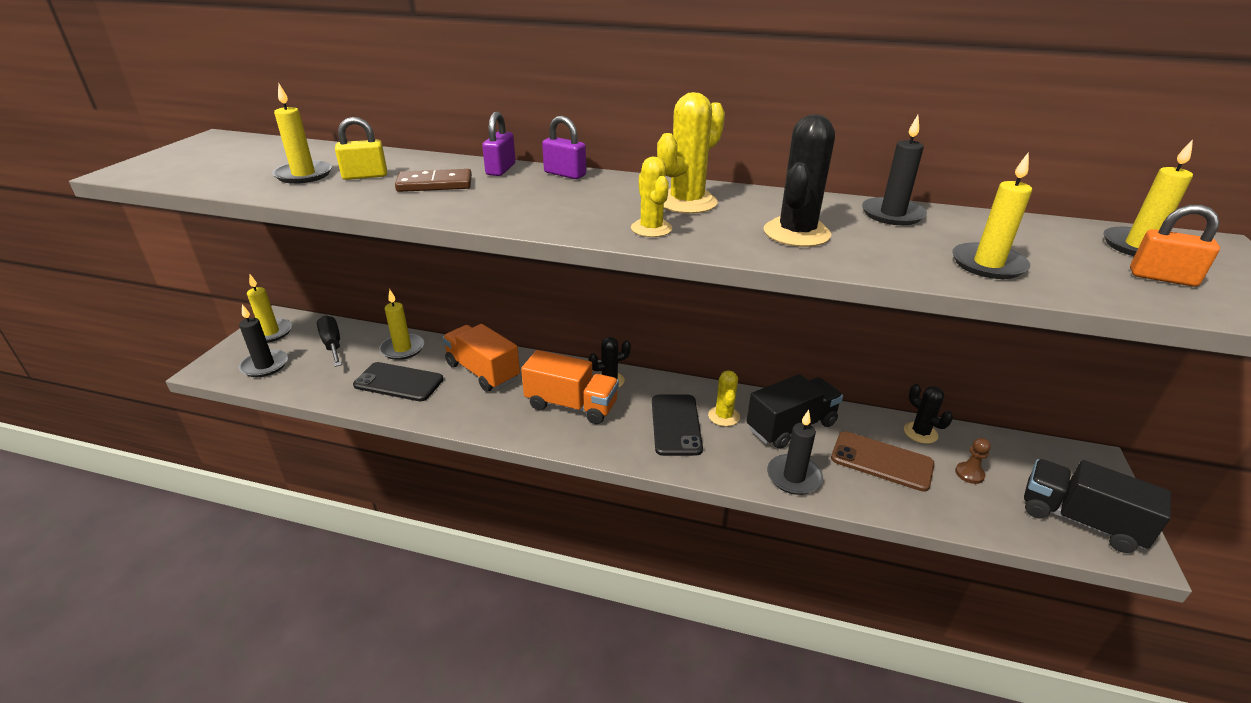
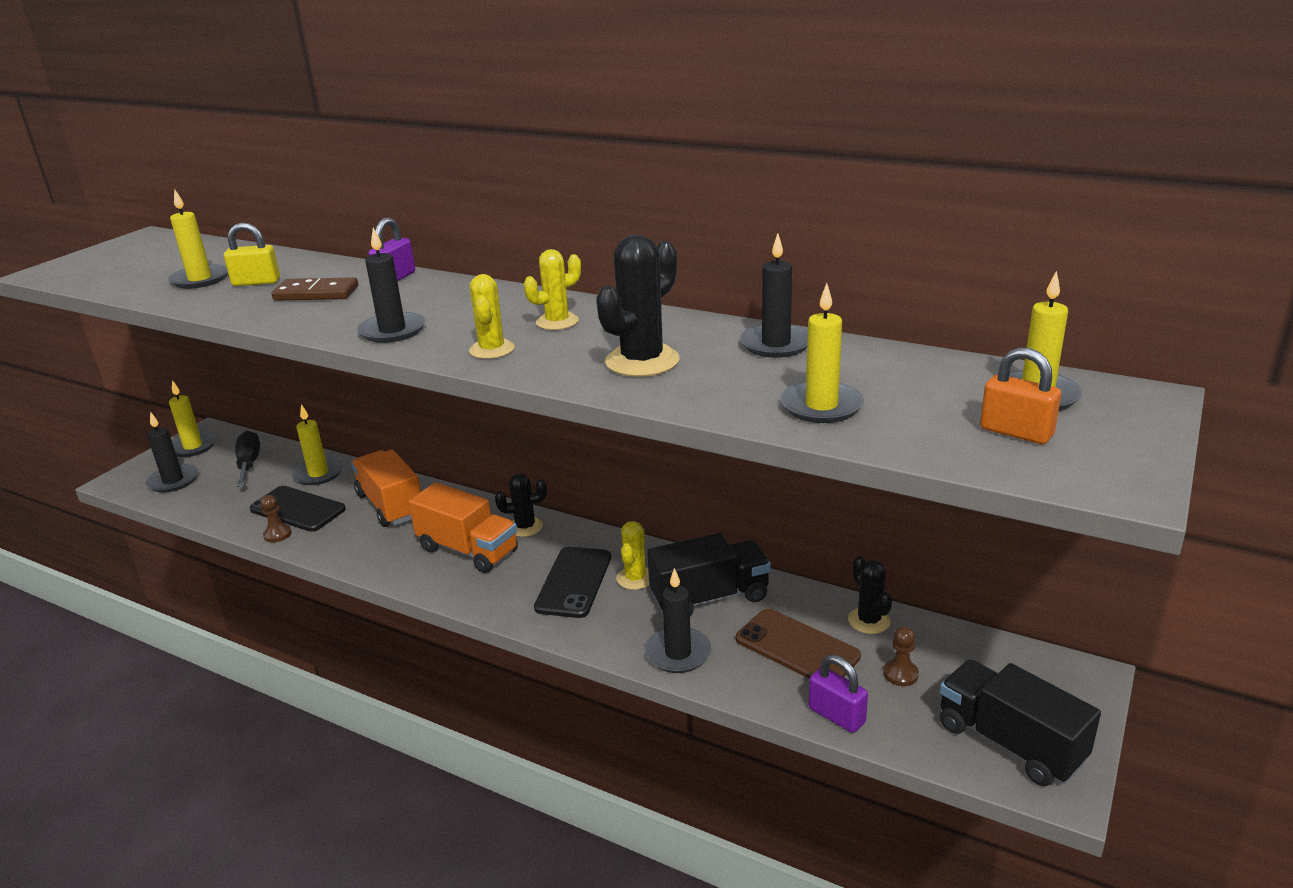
camera: 15 degrees right, 5 degrees down
purple padlock [542,116,586,179] -> purple padlock moved to [808,655,868,733]
yellow cactus [657,92,725,214] -> yellow cactus [524,249,581,330], size x0.63
none -> brown pawn [260,495,292,543]
none -> black candle [357,228,425,343]

